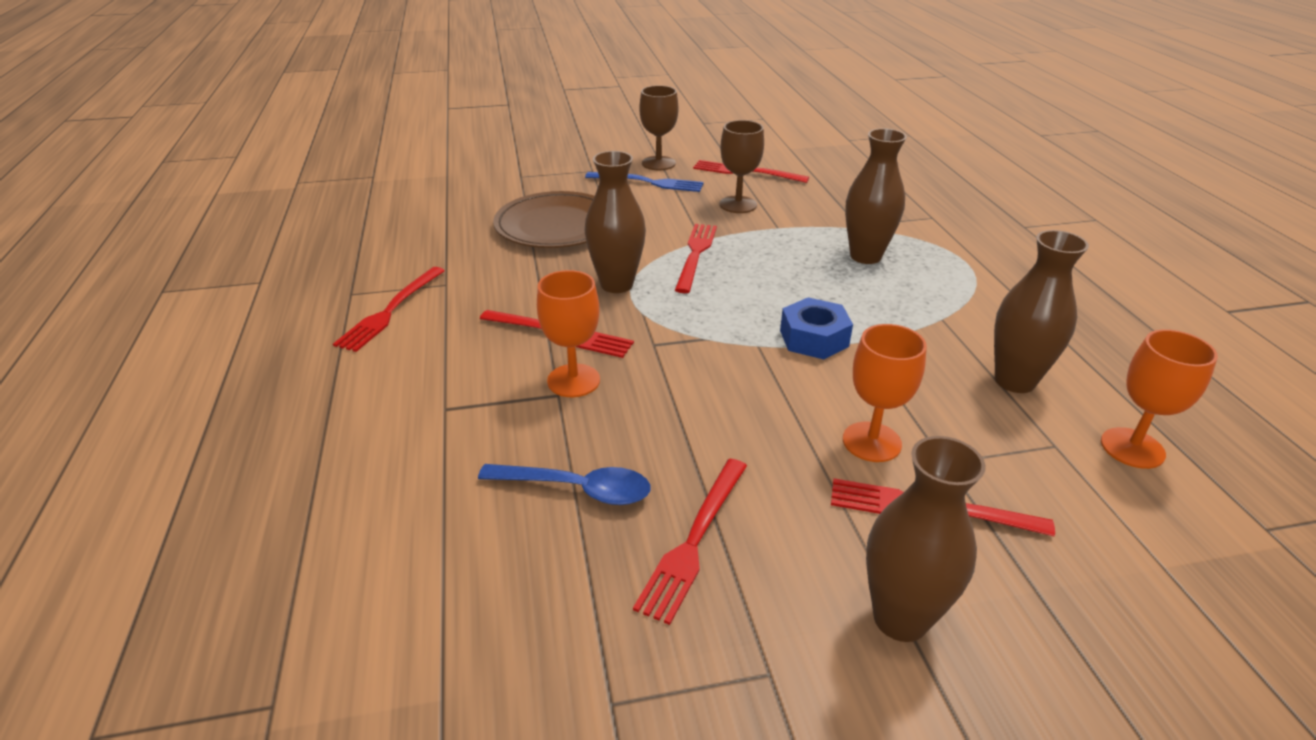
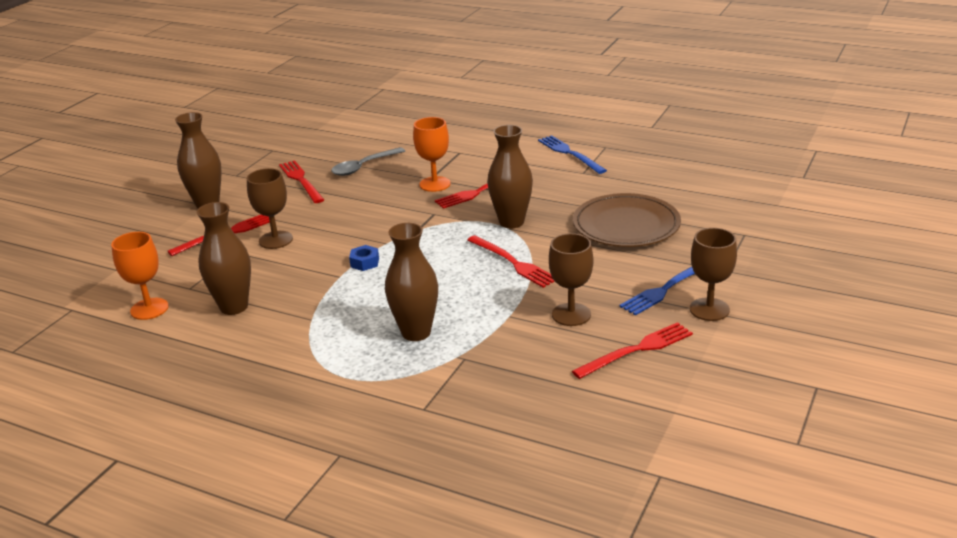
camera: 130 degrees right, 5 degrees down
red fork [333,267,445,352] -> blue fork [538,135,607,174]
blue spoon [478,464,650,505] -> grey spoon [331,147,405,176]
blue nut [780,297,853,359] -> blue nut [349,245,379,271], size x0.61
orange goblet [843,324,927,462] -> brown goblet [247,168,293,249]

